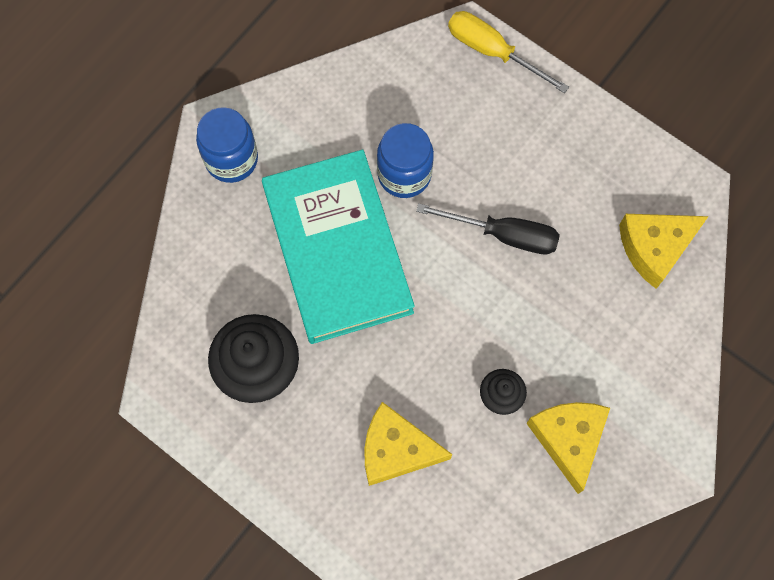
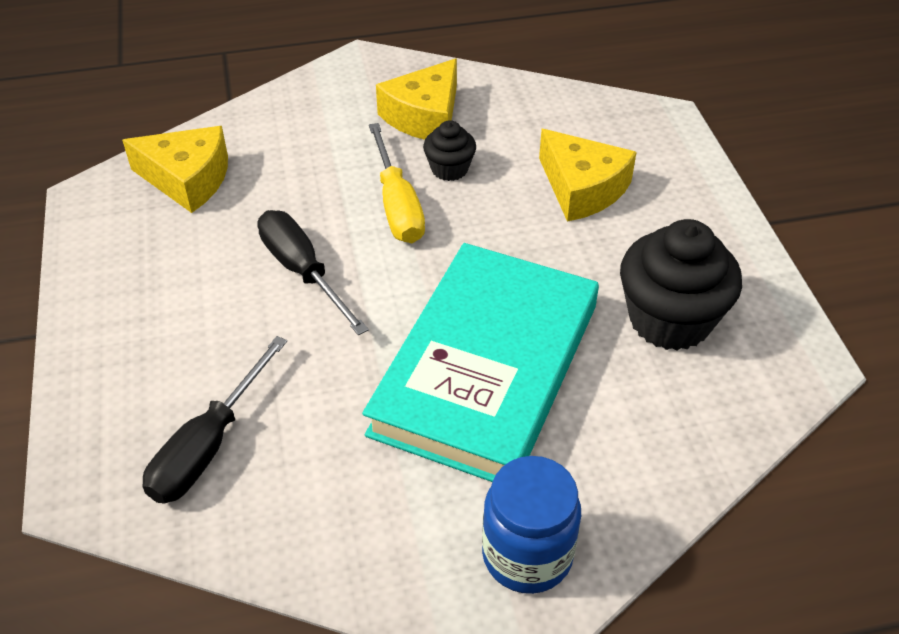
camera: 140 degrees left, 25 degrees down
blue jar [377,123,434,198] -> none
yellow screwdriver [448,11,569,93] -> yellow screwdriver moved to [369,123,425,243]
none -> black screwdriver [143,336,287,504]

